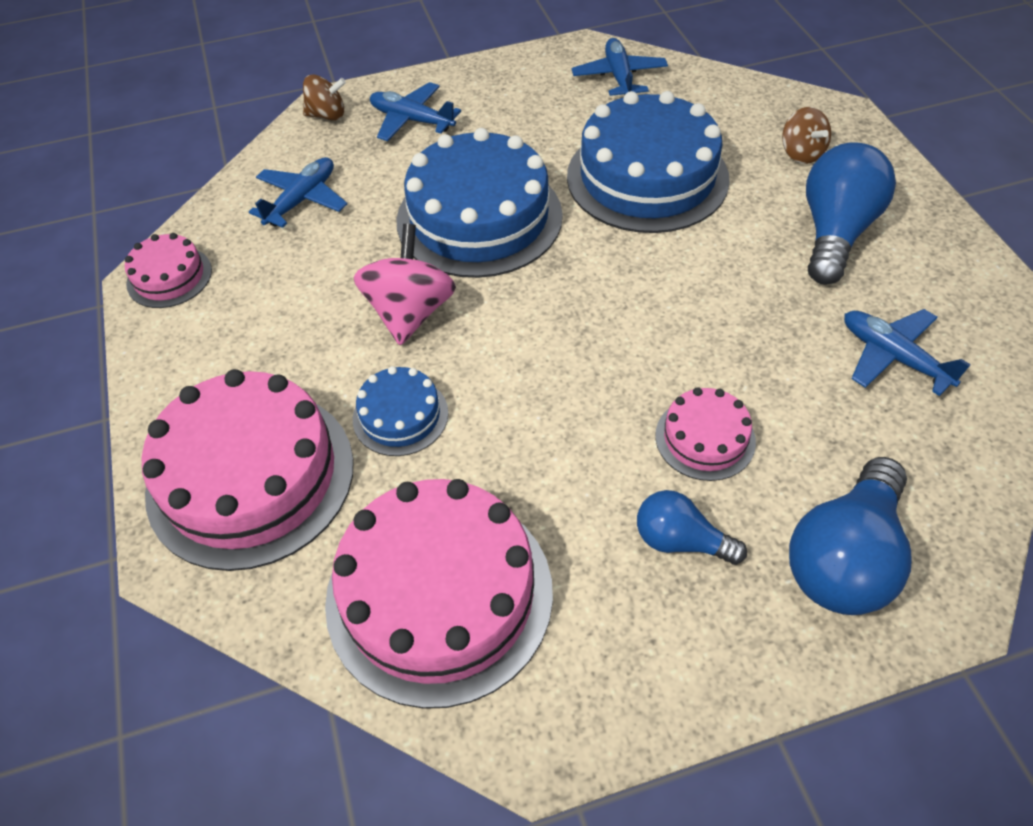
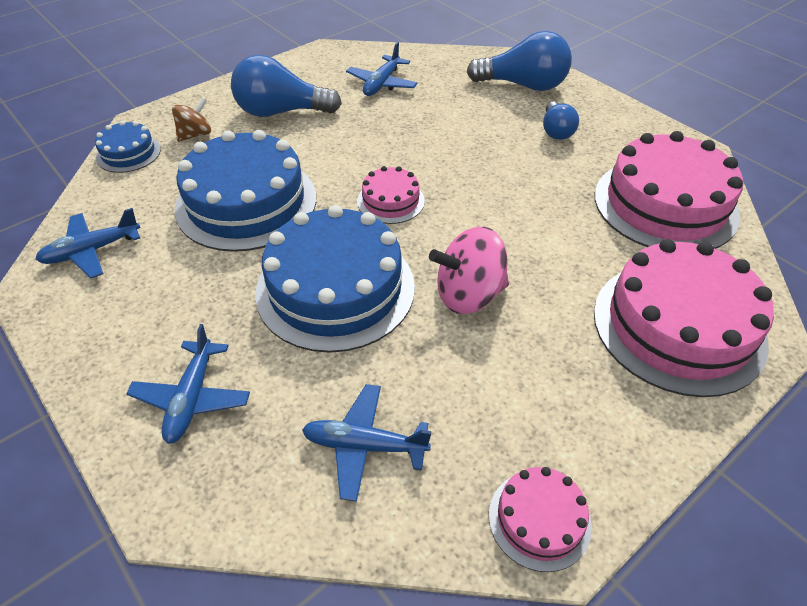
camera: 115 degrees left, 5 degrees down
brown spinning top [303,74,346,121] -> none
blue cake [353,366,448,456] -> blue cake moved to [95,121,161,173]
pink cake [655,387,756,481] -> pink cake moved to [357,166,425,224]

